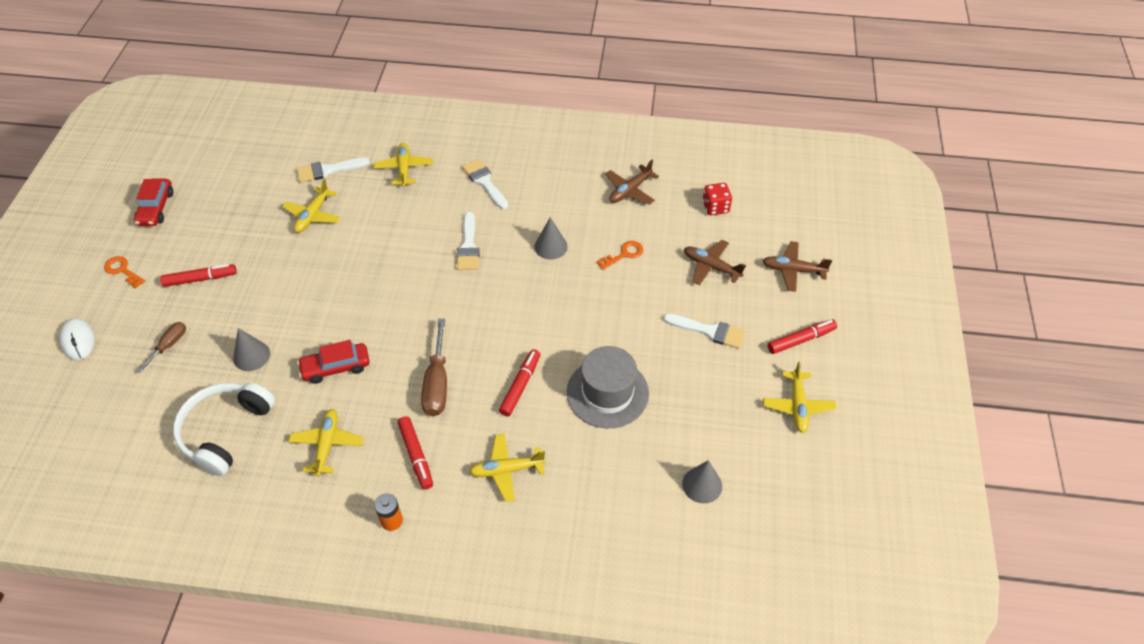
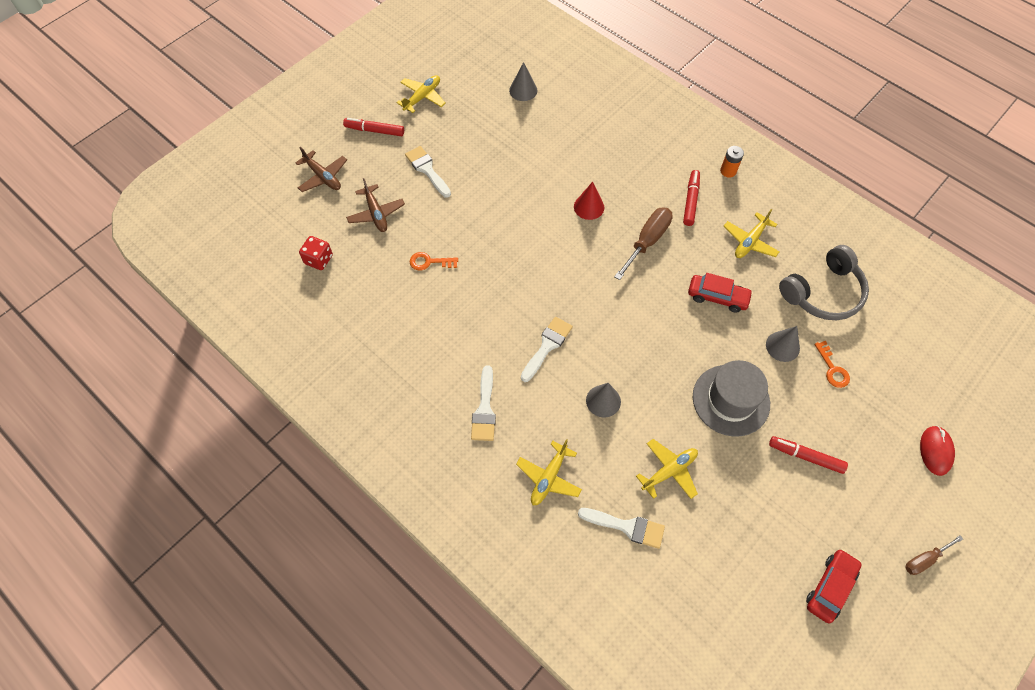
camera: 145 degrees left, 10 degrees up
white mouse [59,318,95,360] -> red mouse [920,426,955,476]
orange key [104,256,145,289] -> orange key moved to [814,341,850,388]
brown screwdriver [137,322,186,373] -> brown screwdriver moved to [906,535,963,575]
white headphones [173,383,275,476] -> grey headphones [779,245,869,320]
yellow plane [469,433,546,502] -> none
red marker [499,349,540,416] -> red cone [574,182,604,220]
grey cone [534,217,568,259] -> grey cone moved to [586,383,621,418]
grey hat [567,346,649,428] -> grey hat moved to [693,360,770,437]
brown plane [605,160,659,205] -> none

